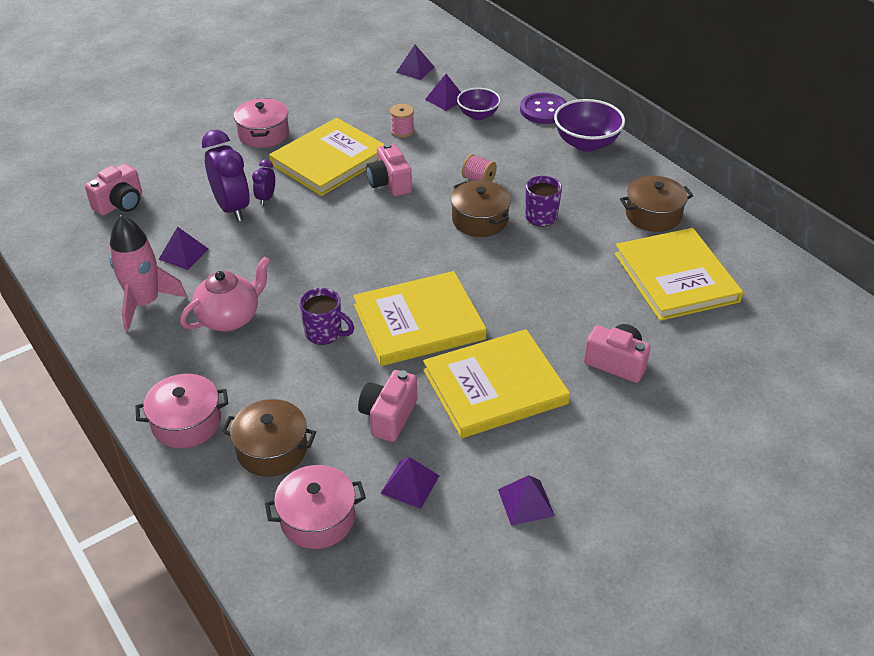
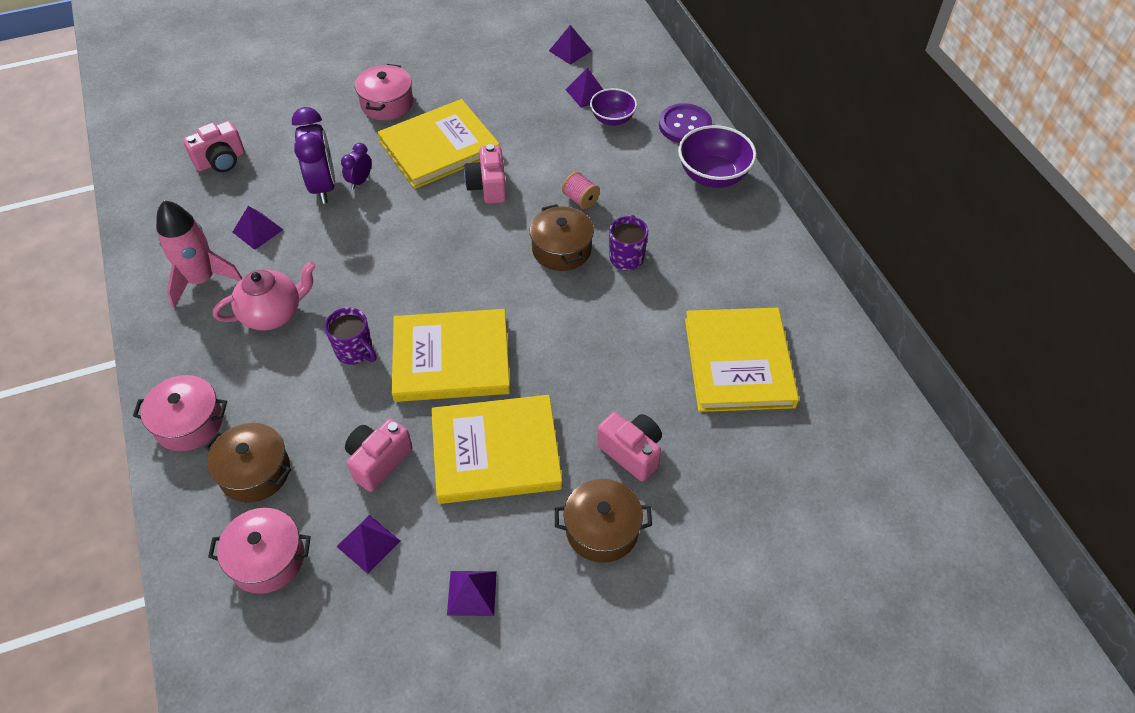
camera: 15 degrees right, 10 degrees up
pink spool [390,104,414,138] -> none
brown pot [620,176,693,232] -> brown pot moved to [555,479,652,563]

